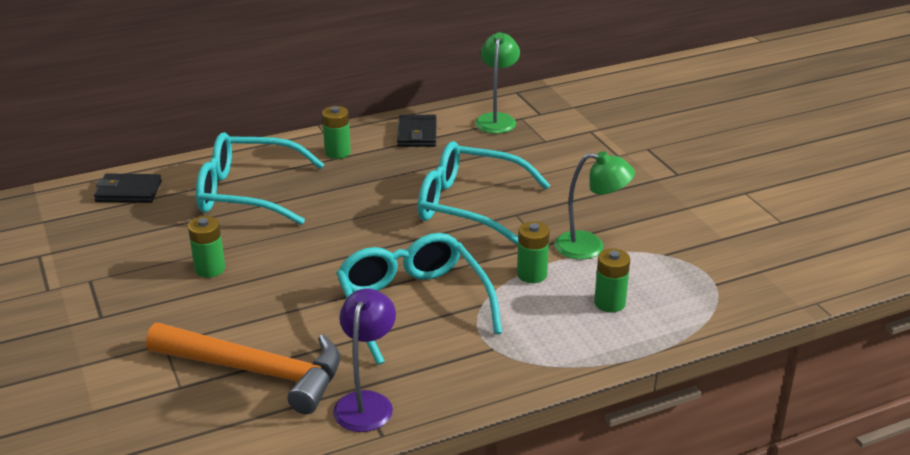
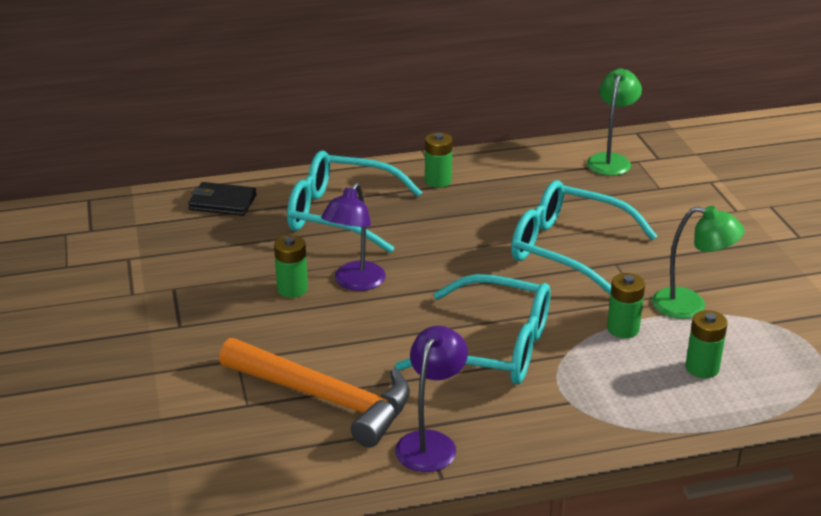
camera: 10 degrees right, 0 degrees up
turquoise glasses [336,233,502,365] -> turquoise glasses turned 120 degrees clockwise [395,274,551,385]
black wallet [397,115,436,147] -> none
none -> purple lamp [321,183,385,291]

